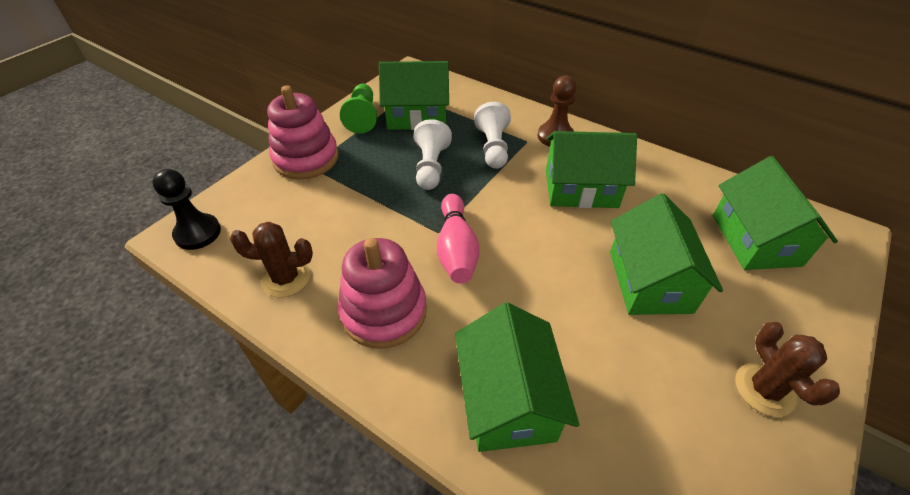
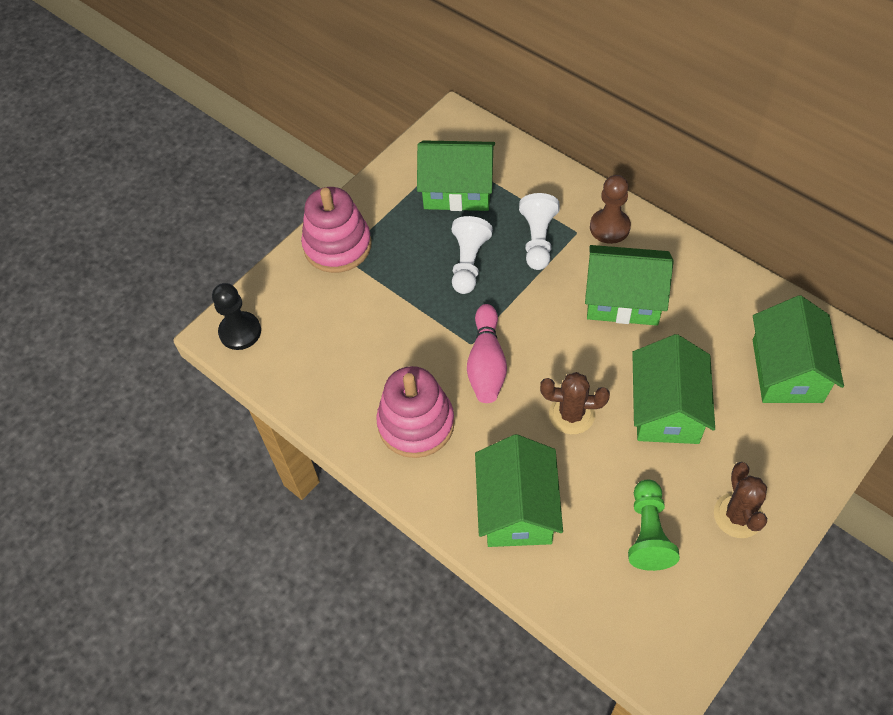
camera: 10 degrees right, 10 degrees up
brown cactus [230,222,313,298] -> brown cactus moved to [540,372,610,434]
green pawn [340,84,377,134] -> green pawn moved to [628,480,680,571]

